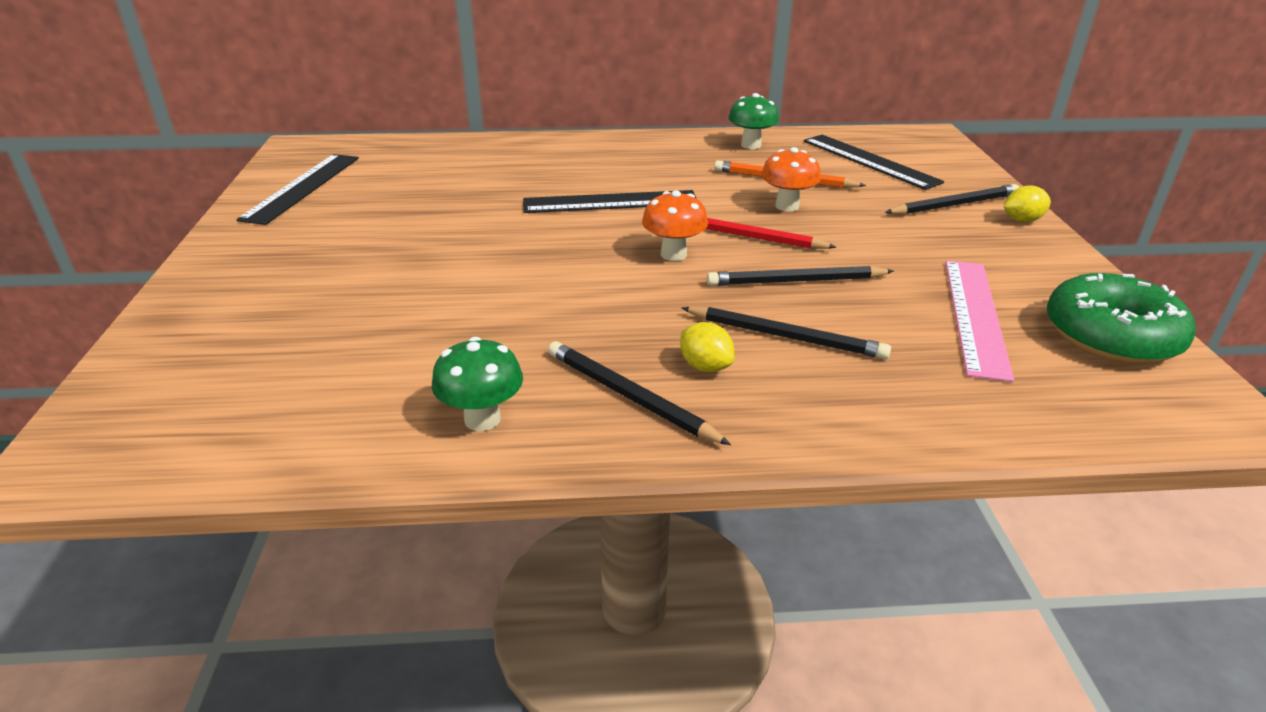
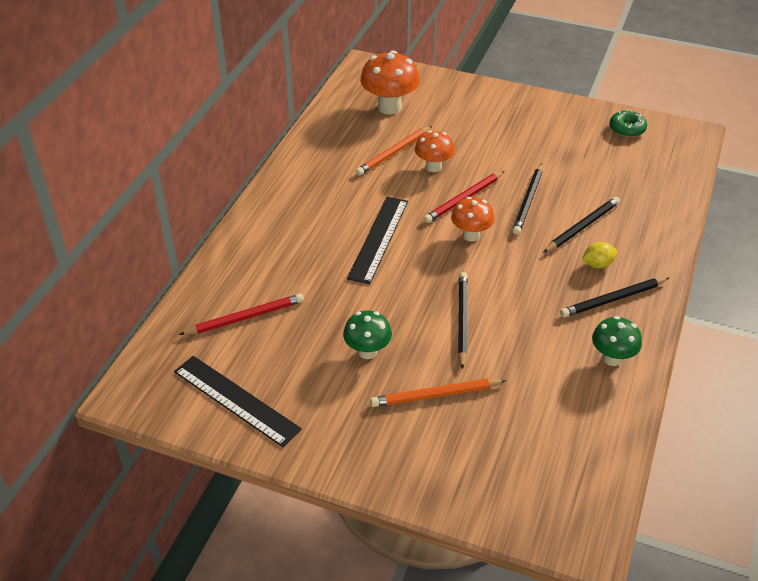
camera: 65 degrees left, 10 degrees up
green mushroom [728,93,779,149] -> green mushroom moved to [343,310,392,359]
black ruler [804,135,944,190] -> orange mushroom [360,50,420,115]
black pencil [885,184,1019,215] -> black pencil moved to [458,272,468,370]
pink ruler [945,260,1014,382] -> none
yellow lemon [1004,185,1051,222] -> none
green donut [1047,273,1196,364] -> green donut [609,110,647,138], size x0.57
none -> red pencil [179,294,304,335]
none -> orange pencil [370,379,506,407]

